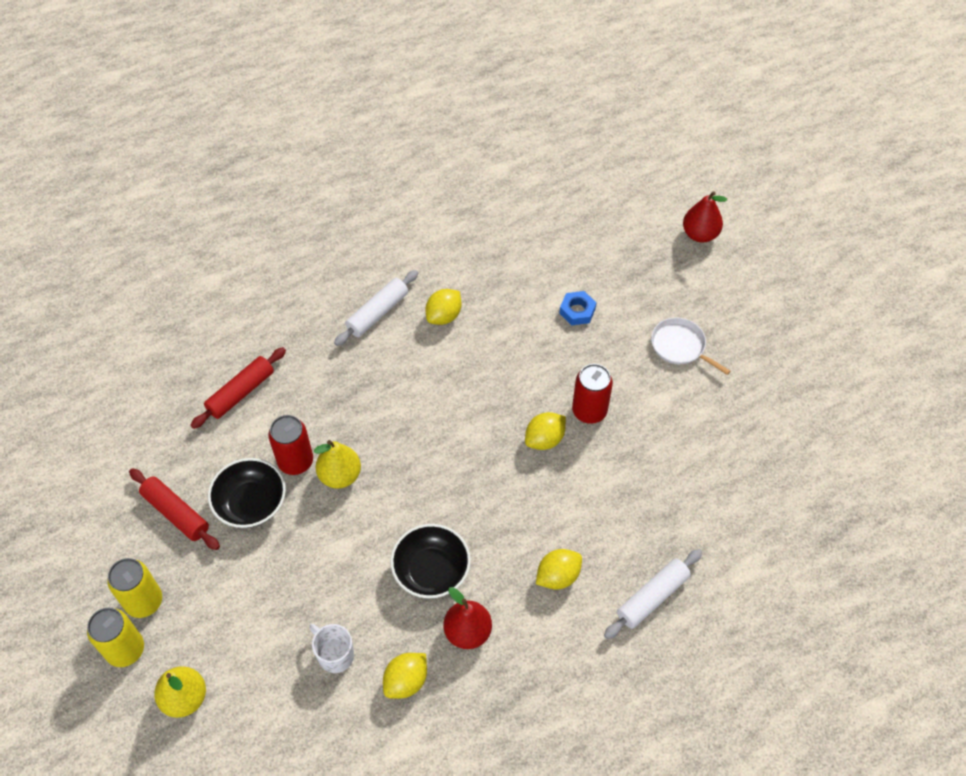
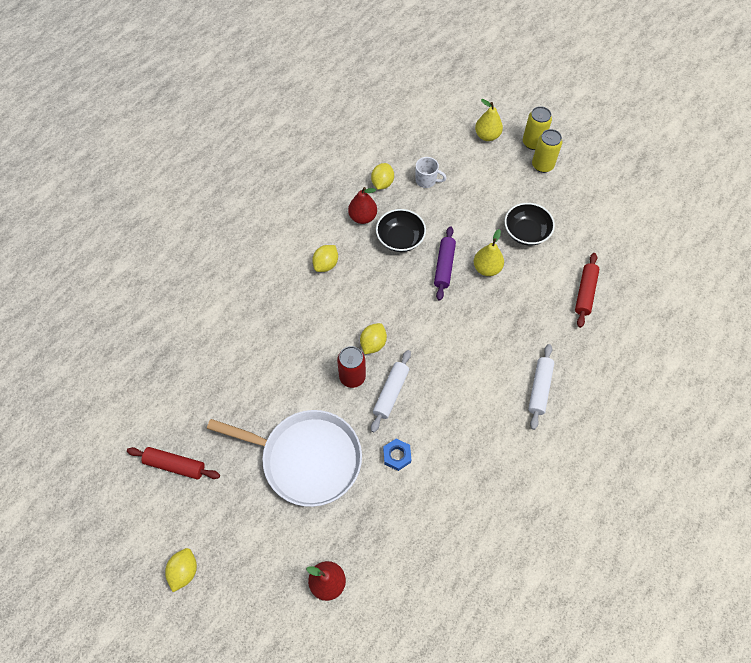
camera: 155 degrees right, 5 degrees up
red rolling pin [129,468,220,550] -> red rolling pin moved to [127,447,220,480]
red can [268,415,313,475] -> none
yellow lemon [425,289,462,325] -> yellow lemon moved to [165,548,197,592]
white rolling pin [604,549,702,639] -> white rolling pin moved to [371,350,411,432]
white pan [651,317,730,375] -> white pan [207,410,362,507], size x2.19
none -> purple rolling pin [434,226,456,301]

